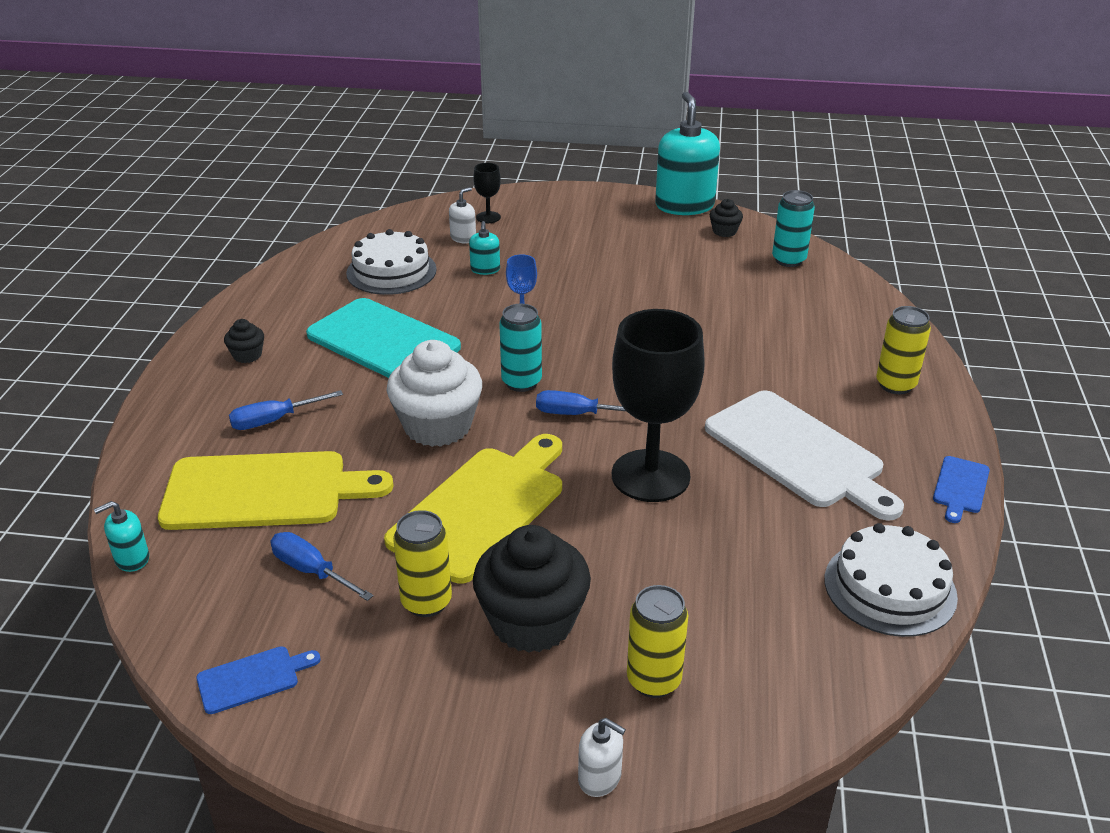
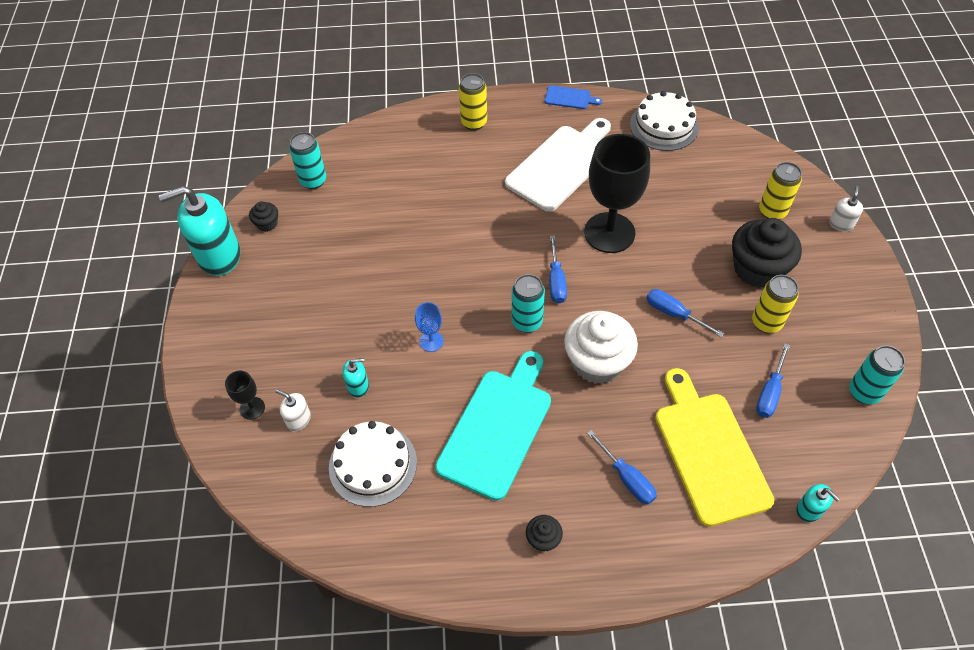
camera: 100 degrees left, 20 degrees up
blue cutting board [196,646,321,714] -> turquoise can [849,345,905,404]
yellow cutting board [384,434,562,584] -> blue screwdriver [646,289,725,337]

